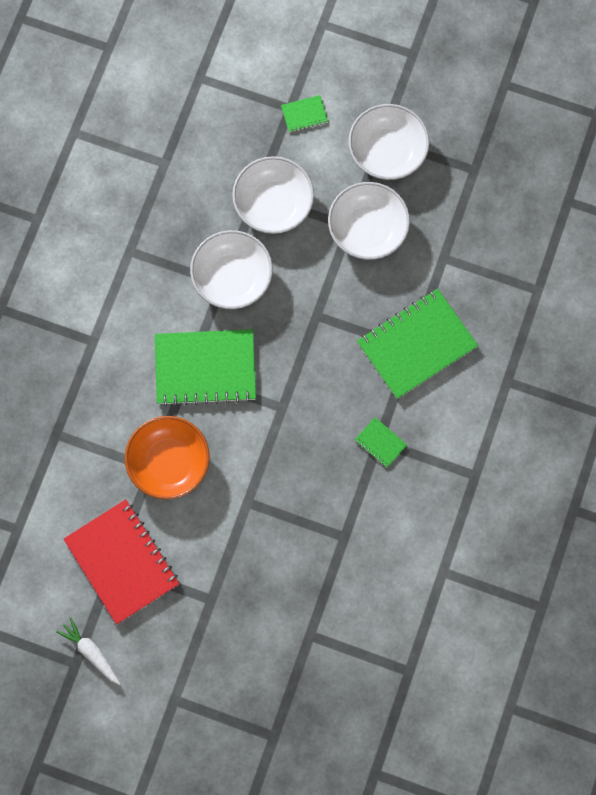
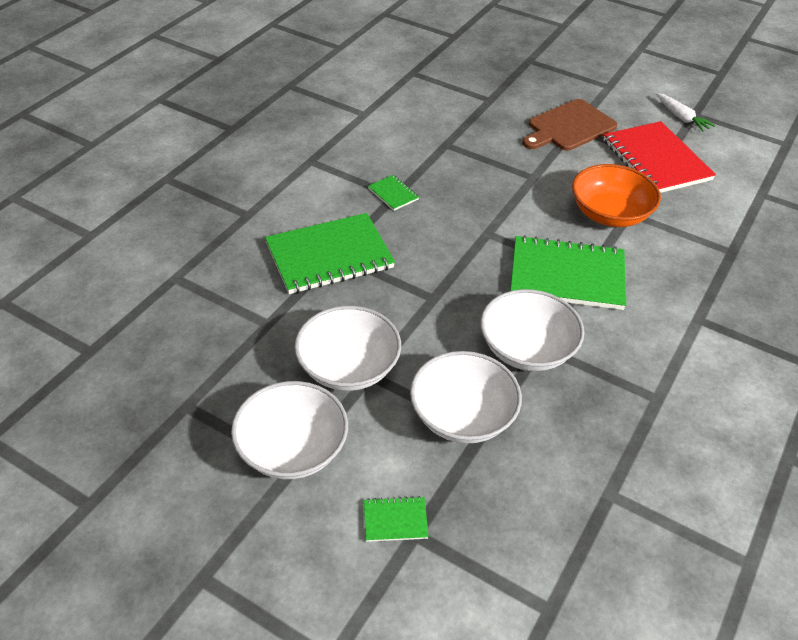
camera: 170 degrees left, 30 degrees down
none -> brown cutting board [522,99,617,151]

